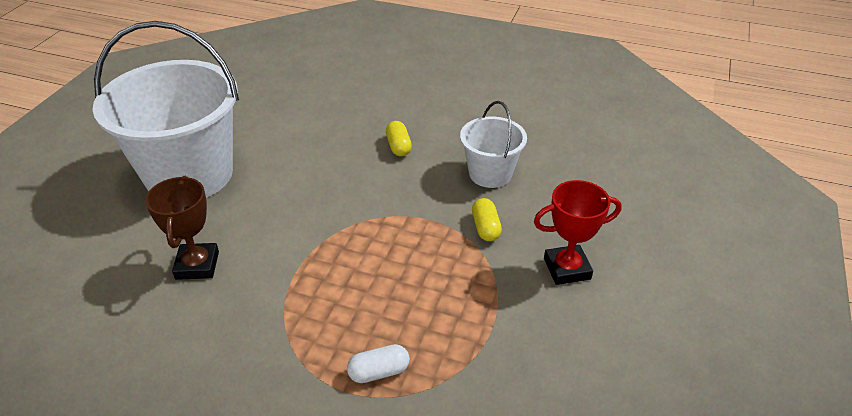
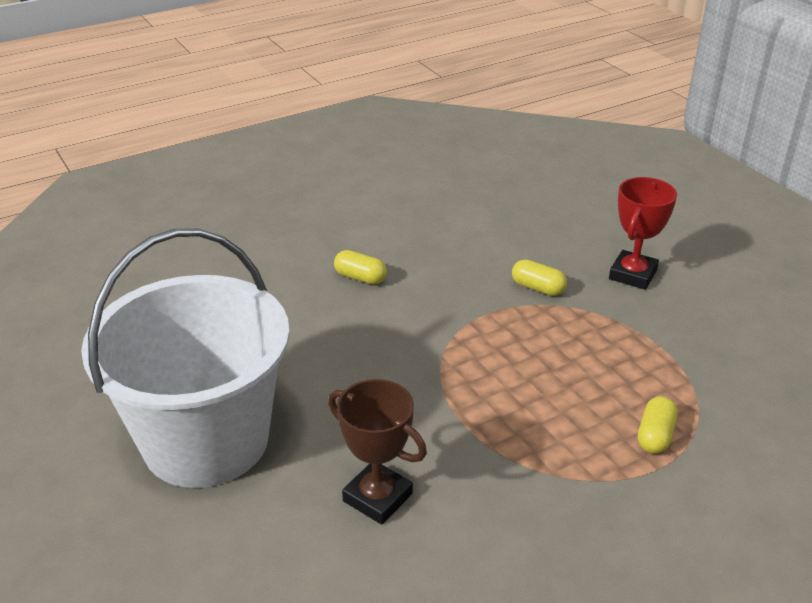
camera: 50 degrees left, 5 degrees down
white capsule [347,344,410,383] -> yellow capsule [638,396,678,454]
white bucket [460,101,527,188] -> none

